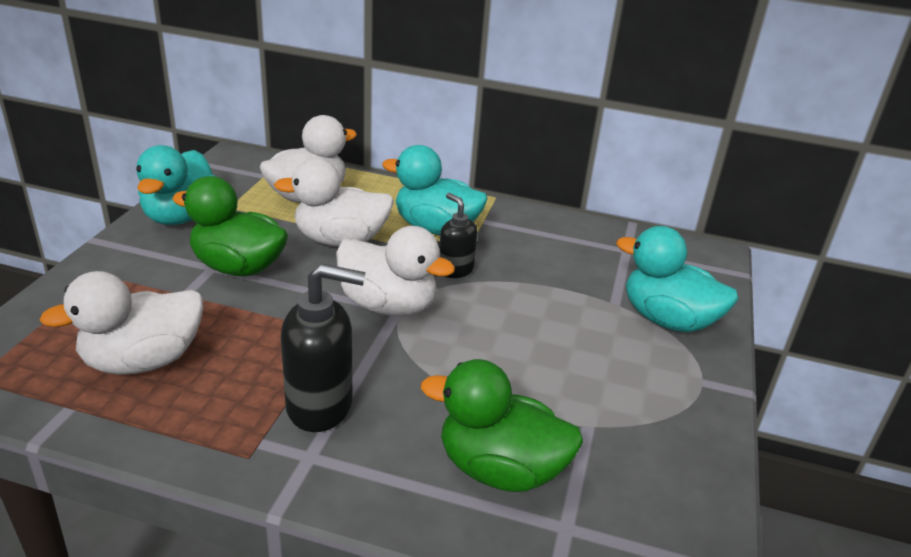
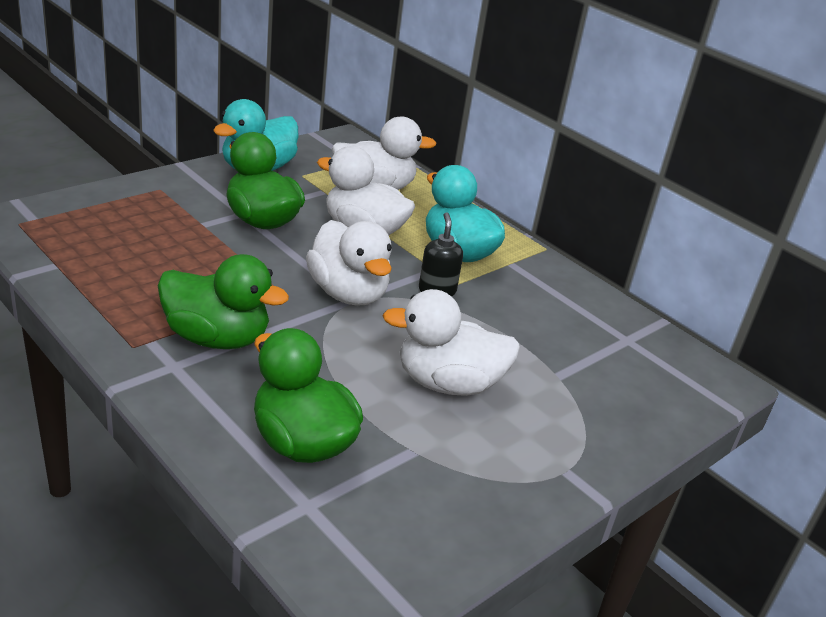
camera: 30 degrees right, 0 degrees up
white duck [39,271,203,375] -> white duck moved to [382,289,520,396]
black soap dispenser [281,263,366,432] -> green duck [158,254,289,349]
turquoise duck [616,226,738,332] -> none

